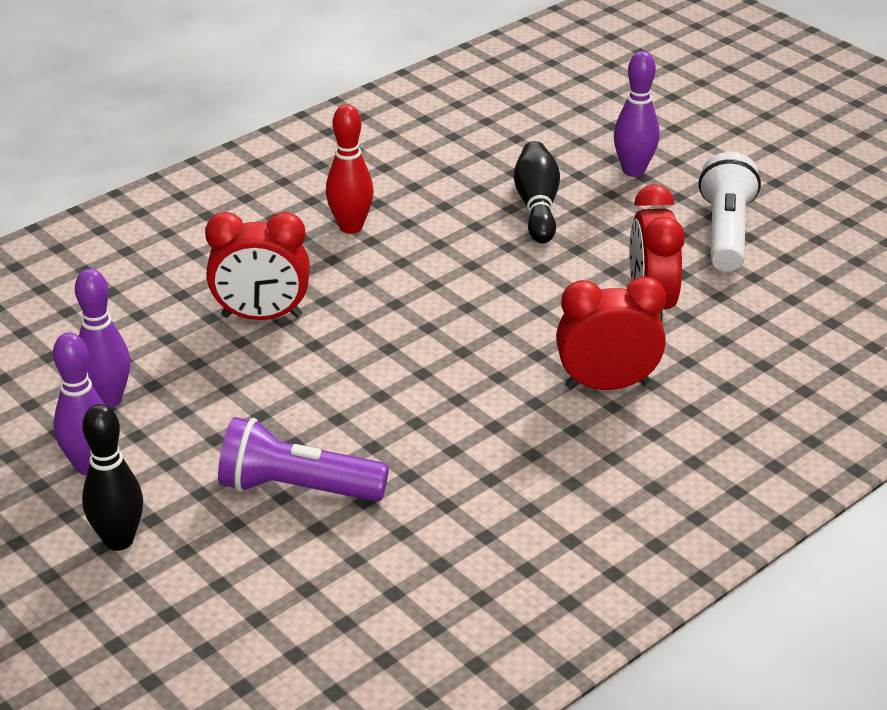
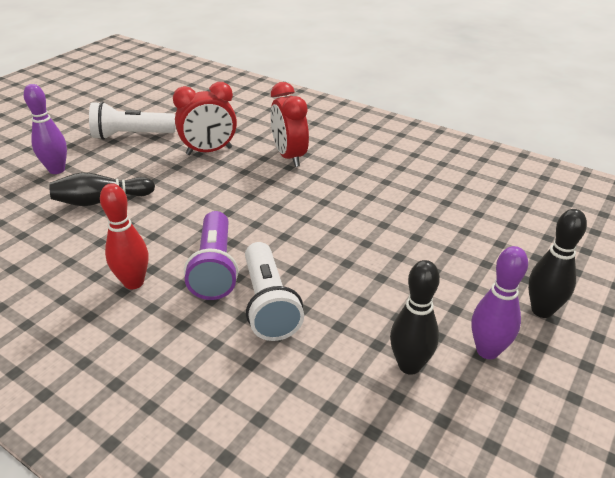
camera: 105 degrees left, 0 degrees up
purple bowling pin [75,269,130,408] -> black bowling pin [390,260,440,375]
red clock [205,212,310,320] -> white flashlight [245,242,304,341]
purple flashlight [218,417,389,502] -> purple flashlight moved to [184,211,238,300]

